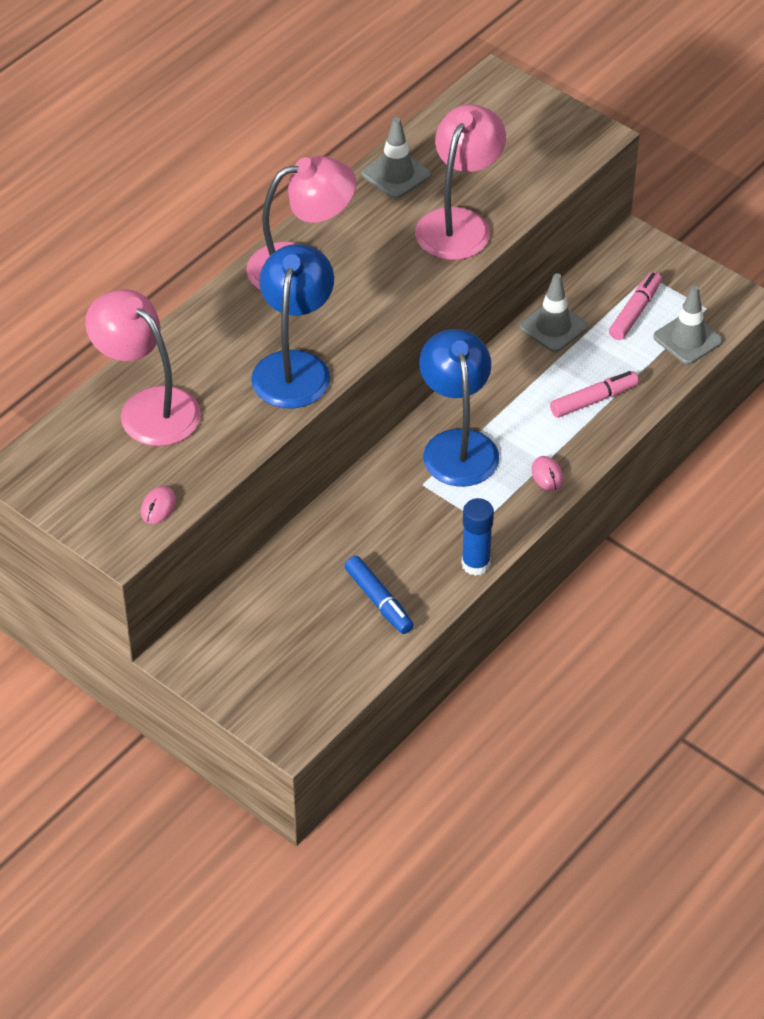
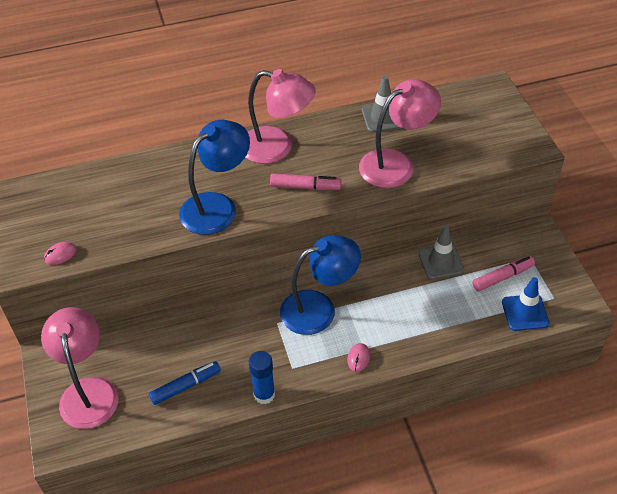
camera: 35 degrees right, 0 degrees up
pink lamp [85,289,201,446] -> pink lamp moved to [41,307,119,429]
blue marker [344,556,414,634] -> blue marker turned 120 degrees counterclockwise [149,361,221,405]
blue lamp [419,329,499,487] -> blue lamp turned 45 degrees clockwise [280,235,361,335]
pink marker [550,371,639,418] -> pink marker moved to [270,173,341,190]
grey traffic cone [653,286,723,365] -> blue traffic cone [502,277,549,331]

